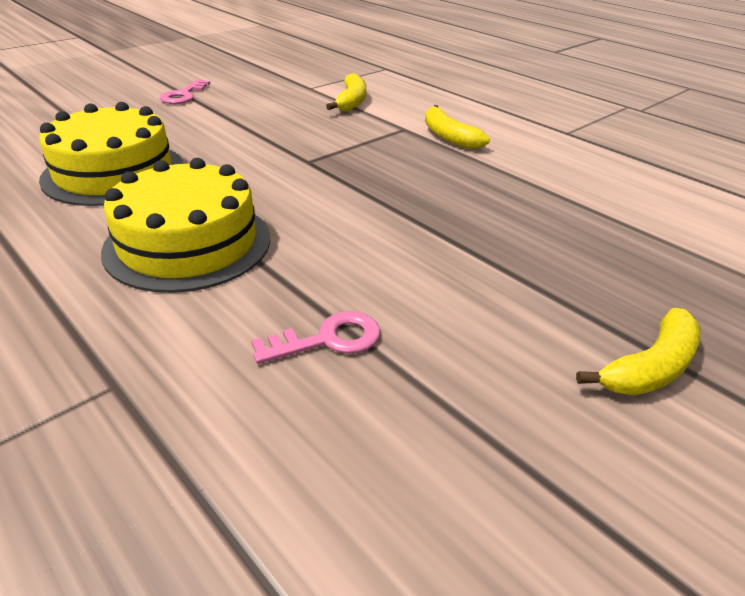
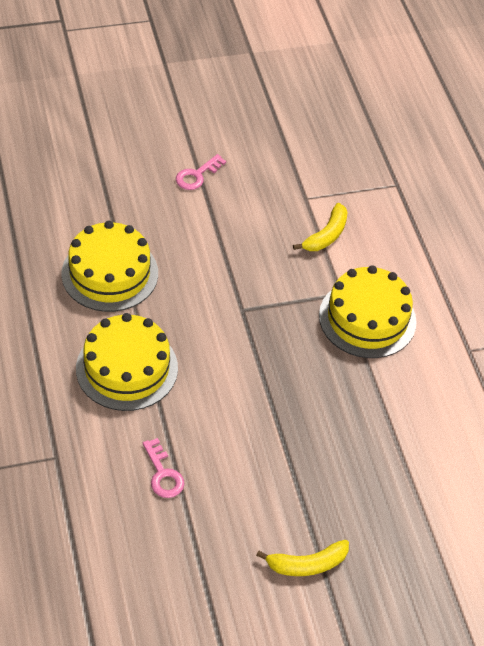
camera: 25 degrees right, 15 degrees up
pink key [251,311,381,364] -> pink key turned 60 degrees clockwise [143,438,185,498]
yellow banana [425,105,490,149] -> yellow cake [319,265,417,358]

